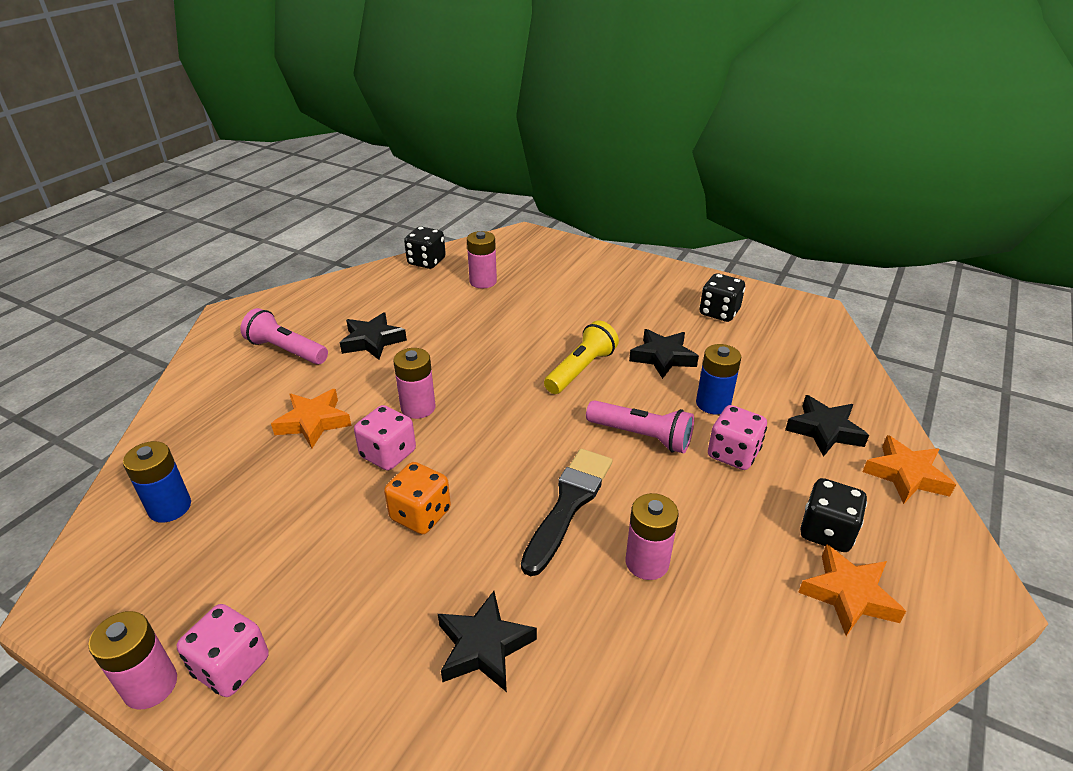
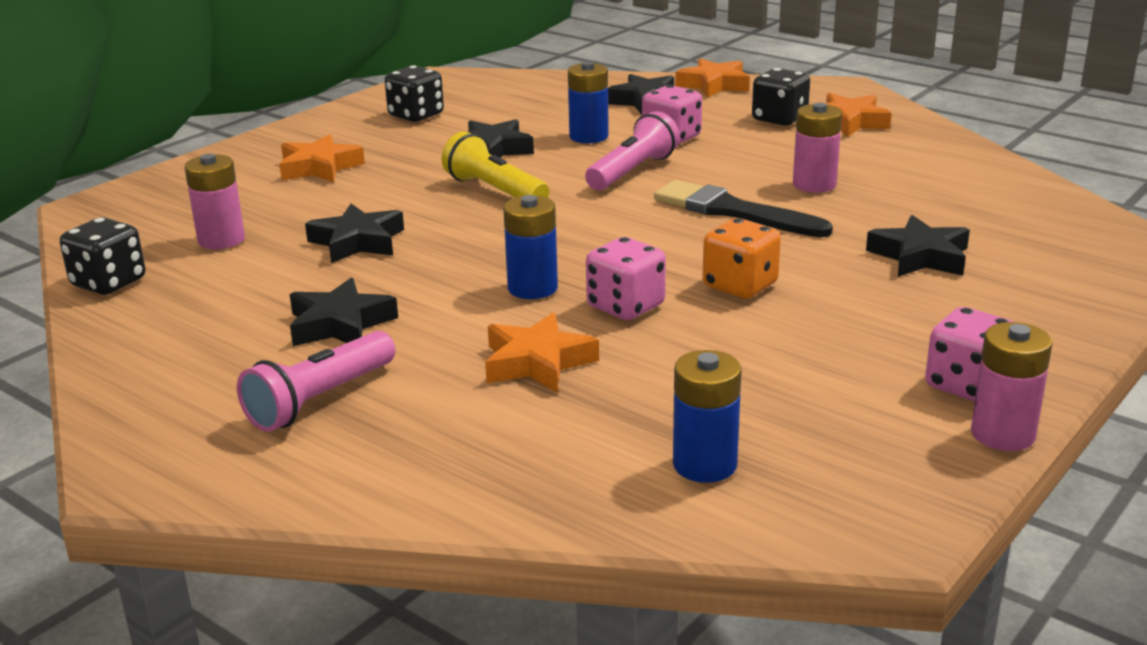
camera: 80 degrees left, 10 degrees down
pink battery [393,348,436,419] -> blue battery [503,195,558,299]
none -> orange star [279,134,365,183]
none -> black star [305,204,404,263]

